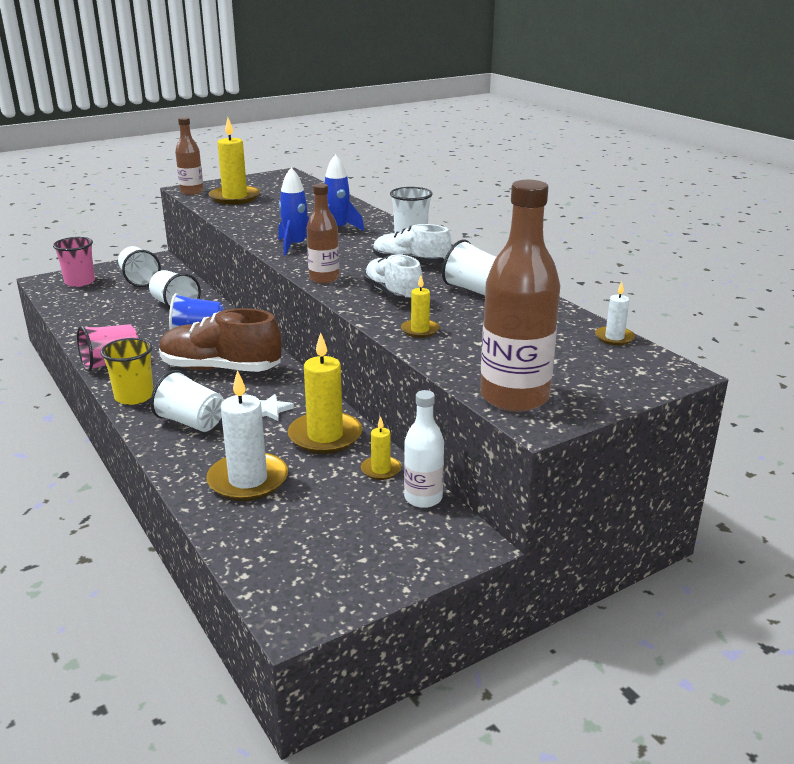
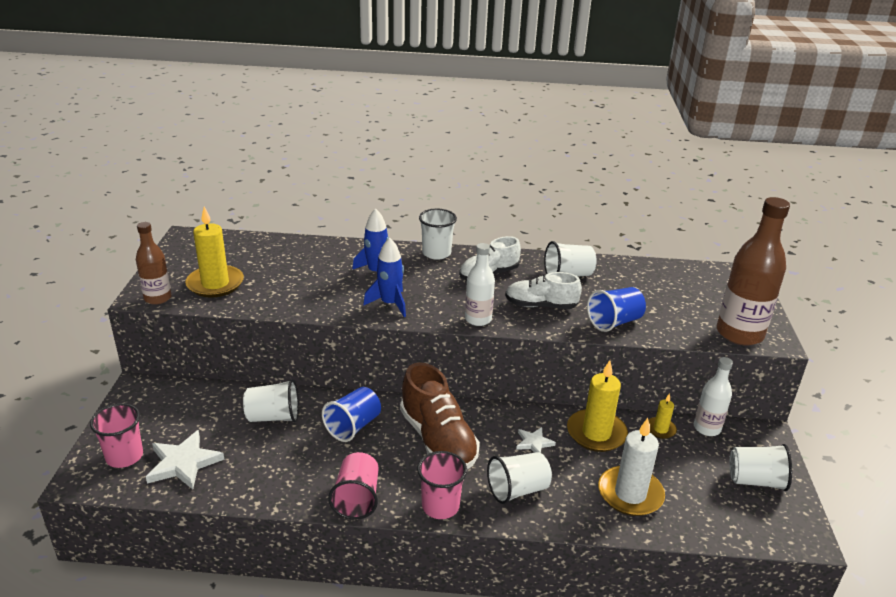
camera: 55 degrees left, 5 degrees up
yellow cup [101,338,154,405] -> pink cup [417,451,467,519]
white cup [118,246,161,287] -> white cup moved to [730,444,792,491]
brown shoe [159,308,282,372] -> brown shoe turned 75 degrees counterclockwise [400,362,480,470]
brown bottle [307,183,339,284] -> white bottle [465,243,495,326]
yellow candle [401,276,440,338] -> blue cup [587,287,646,332]
white candle [595,282,635,345] -> none
none -> white star [146,430,224,490]

